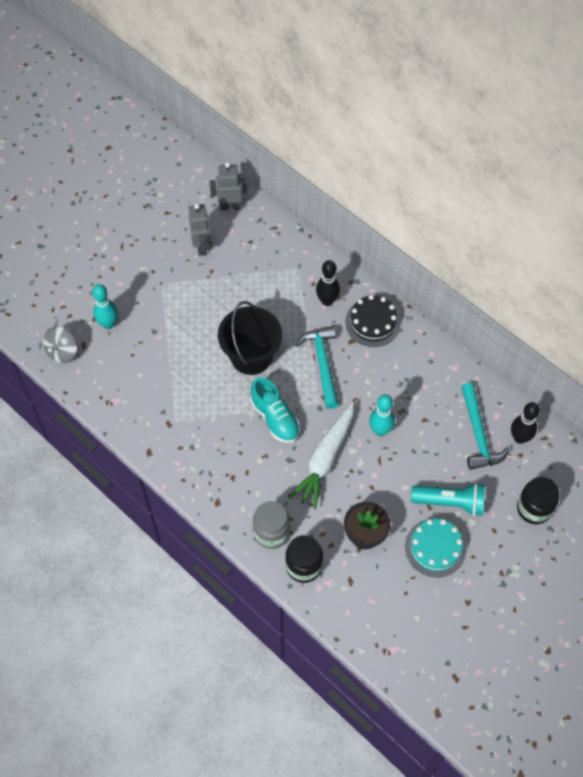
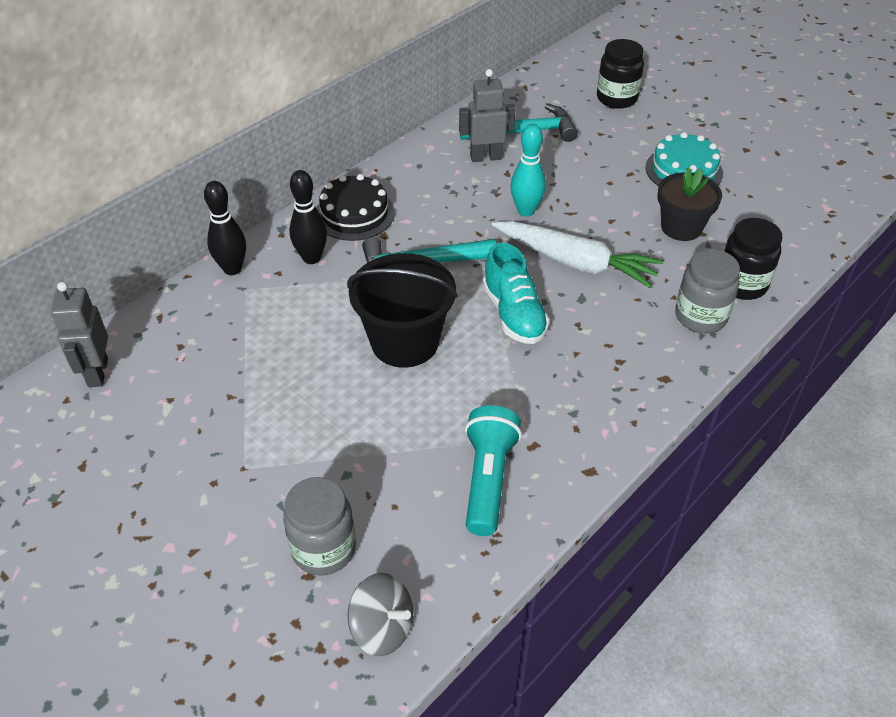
camera: 90 degrees left, 15 degrees down
turquoise bowling pin [92,284,118,329] -> grey jar [283,477,356,576]
grey robot [189,204,211,256] -> grey robot moved to [459,69,515,162]
turquoise shoe [250,377,300,443] -> turquoise shoe turned 105 degrees clockwise [483,243,550,344]
turquoise flashlight [411,483,485,516] -> turquoise flashlight moved to [465,405,522,536]
black bowling pin [511,402,540,444] -> black bowling pin moved to [204,181,246,275]

